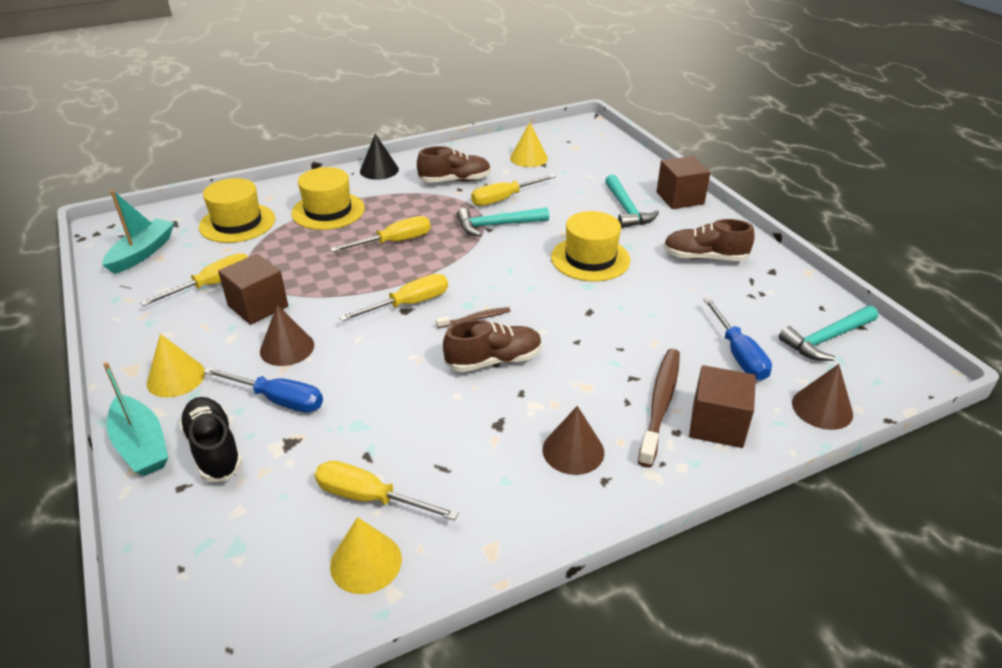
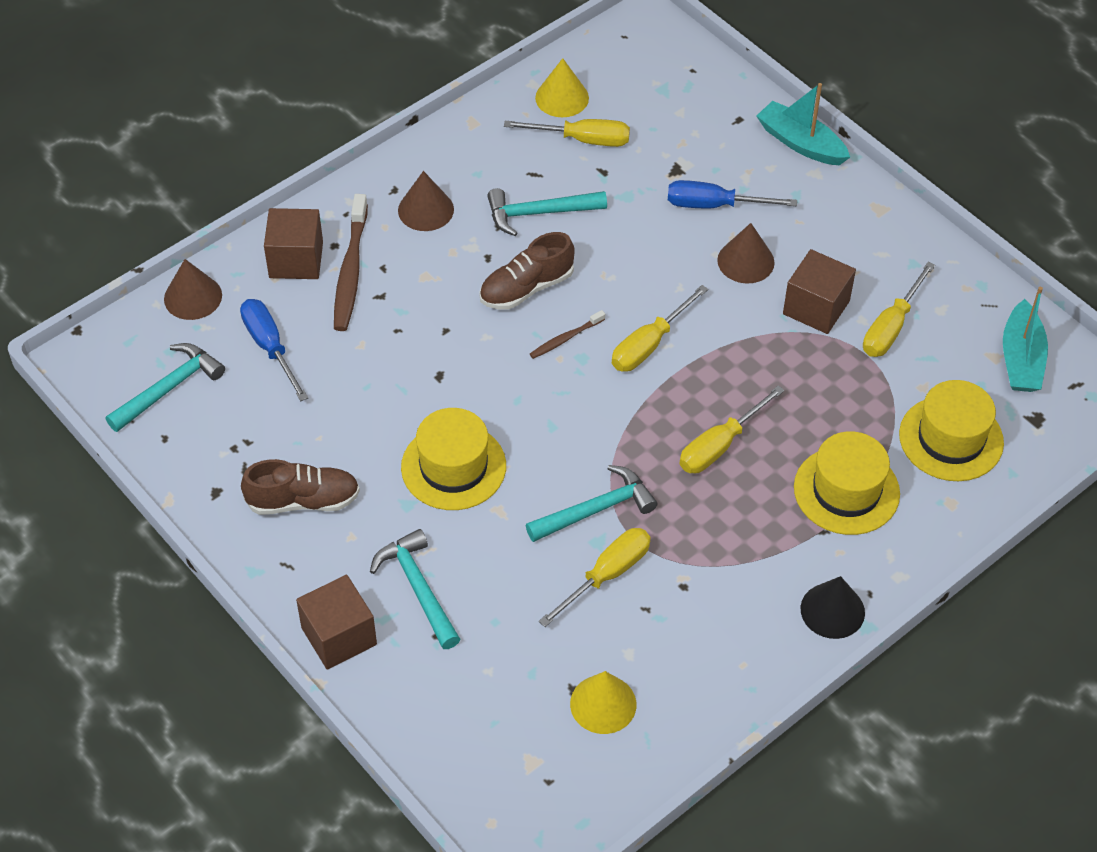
camera: 165 degrees right, 15 degrees up
yellow cone [147,334,205,397] -> none
black shoe [179,397,243,482] -> none
brown shoe [417,146,491,183] -> none
none -> turquoise hammer [487,188,607,236]

